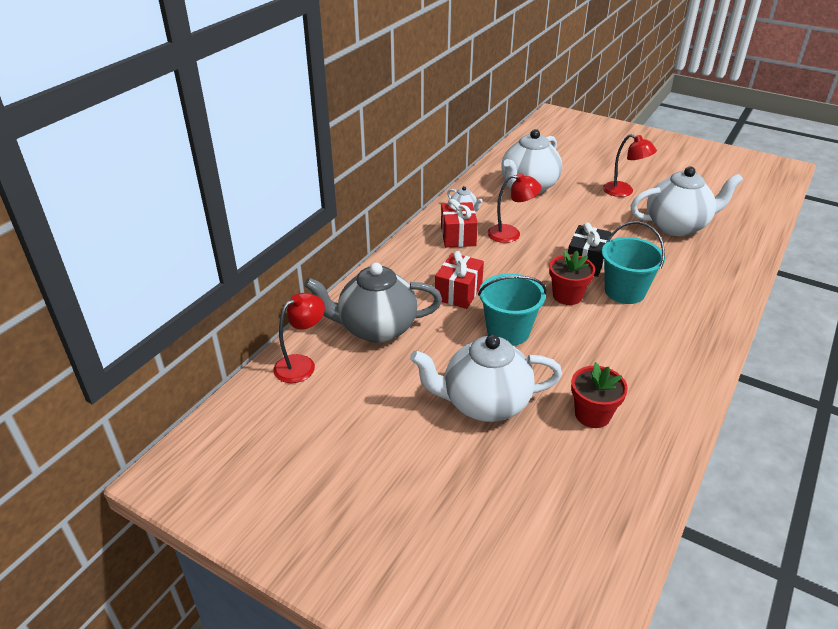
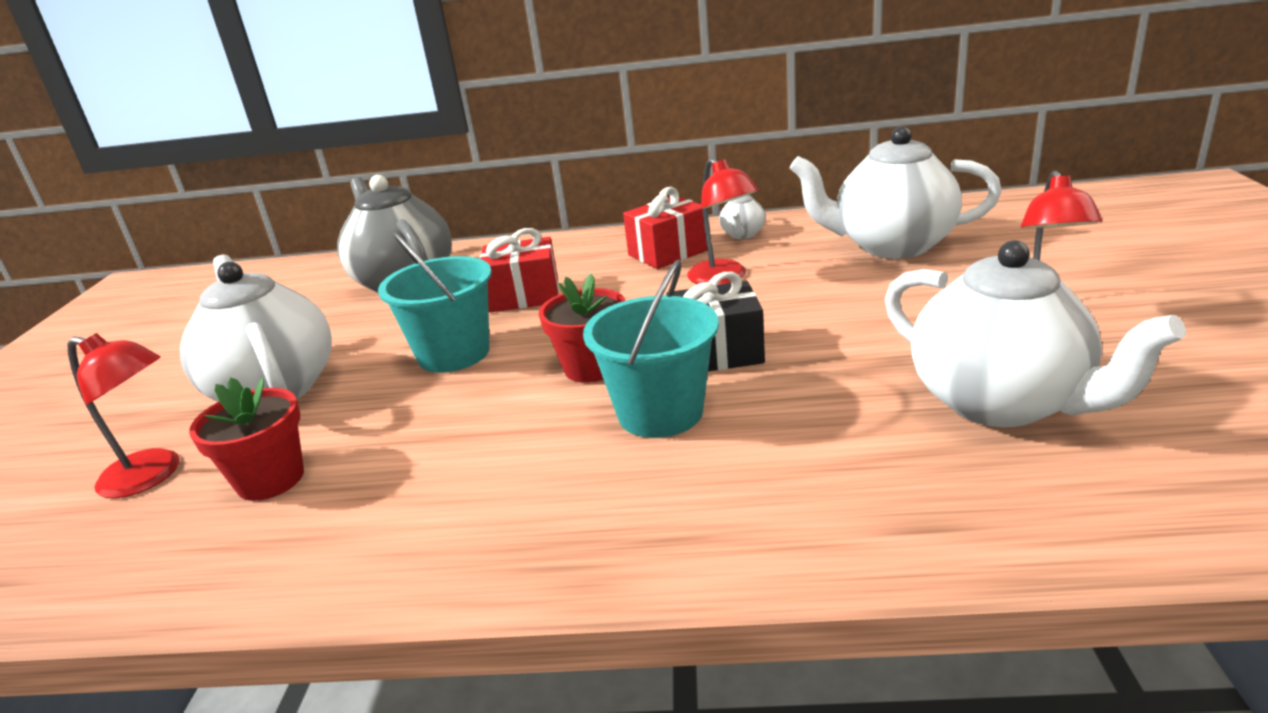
camera: 65 degrees right, 10 degrees down
red lamp [273,293,325,383] -> red lamp moved to [67,333,180,498]

